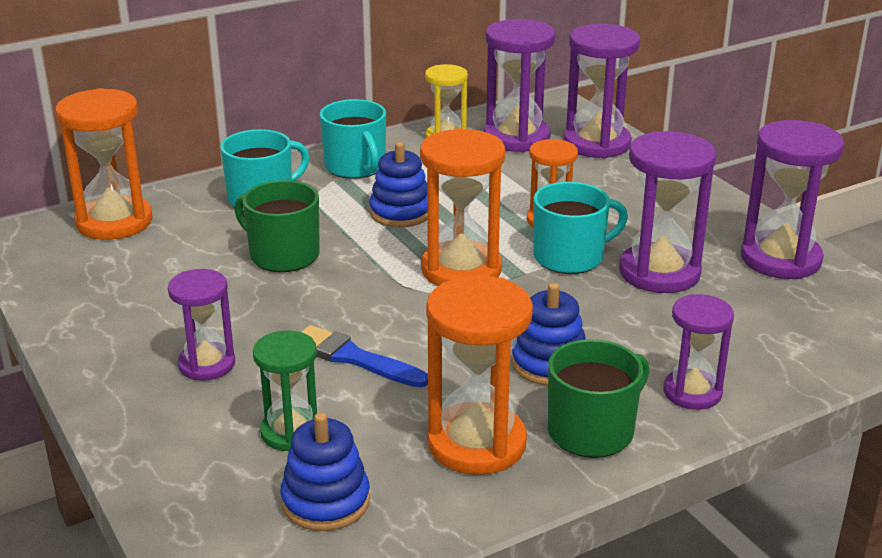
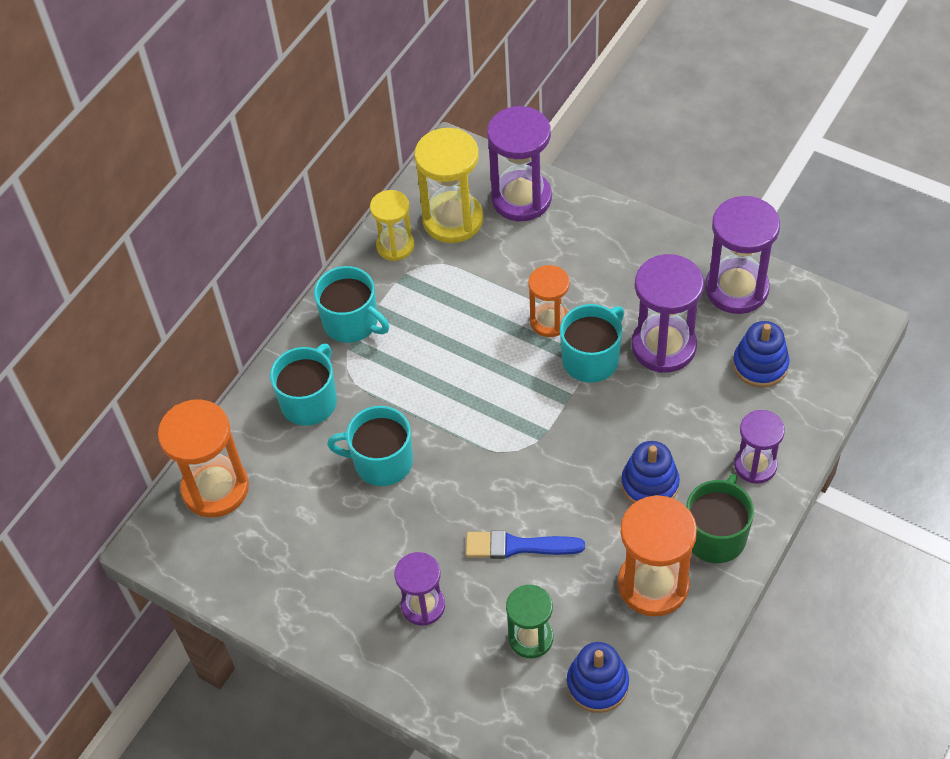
camera: 25 degrees left, 25 degrees up
green mug [234,180,320,272] -> turquoise mug [327,406,413,486]
blue stacking toy [369,142,427,227] -> blue stacking toy moved to [733,321,790,388]
orange hourglass [420,128,505,286] -> none
purple hourglass [484,19,556,152] -> yellow hourglass [415,128,483,243]

